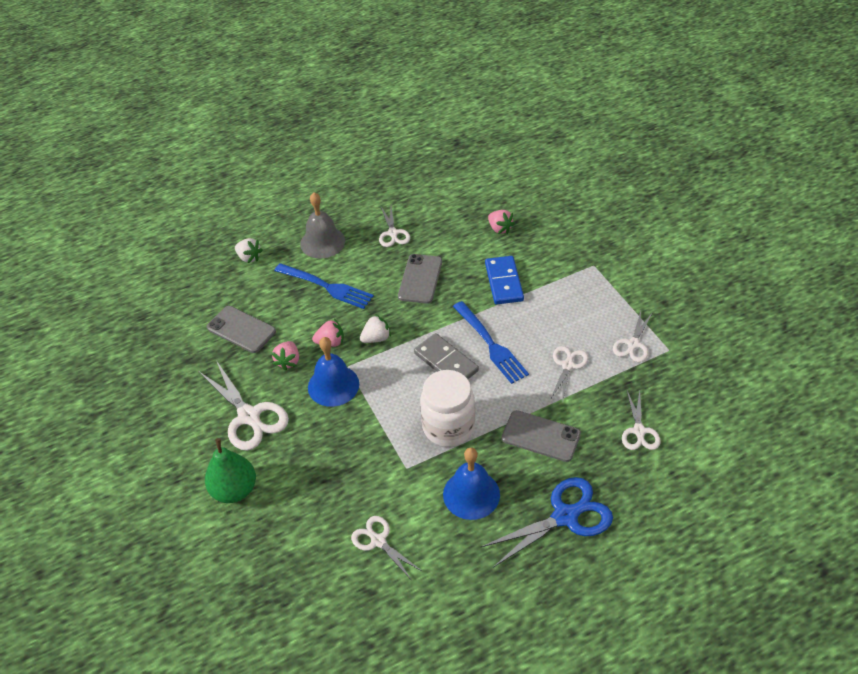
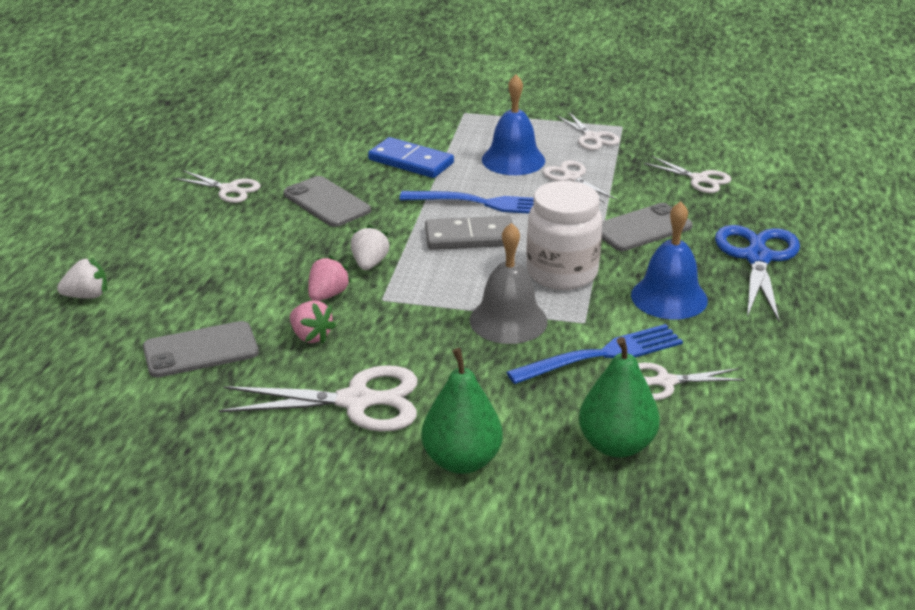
camera: 55 degrees left, 15 degrees down
blue fork [274,263,374,309] -> blue fork moved to [506,324,683,384]
grey bell [300,192,345,258] -> grey bell moved to [470,223,548,344]
blue bell [308,337,359,407] -> blue bell moved to [482,75,545,175]
pink strawberry [488,210,515,234] -> none
none -> green pear [579,337,660,458]

